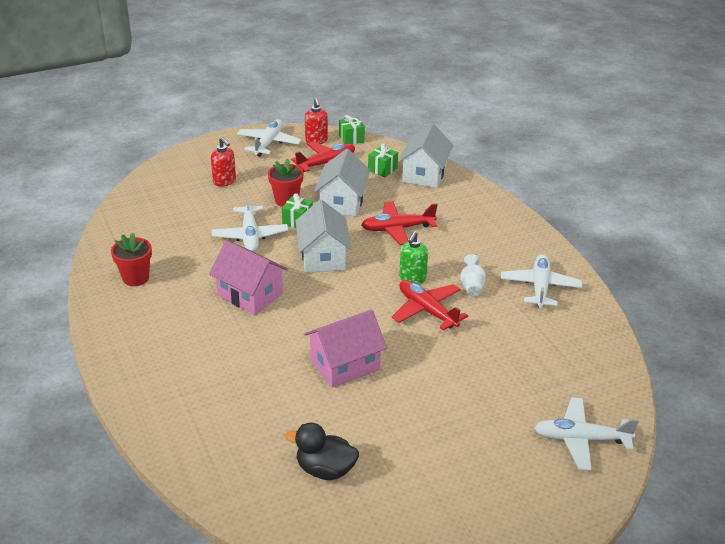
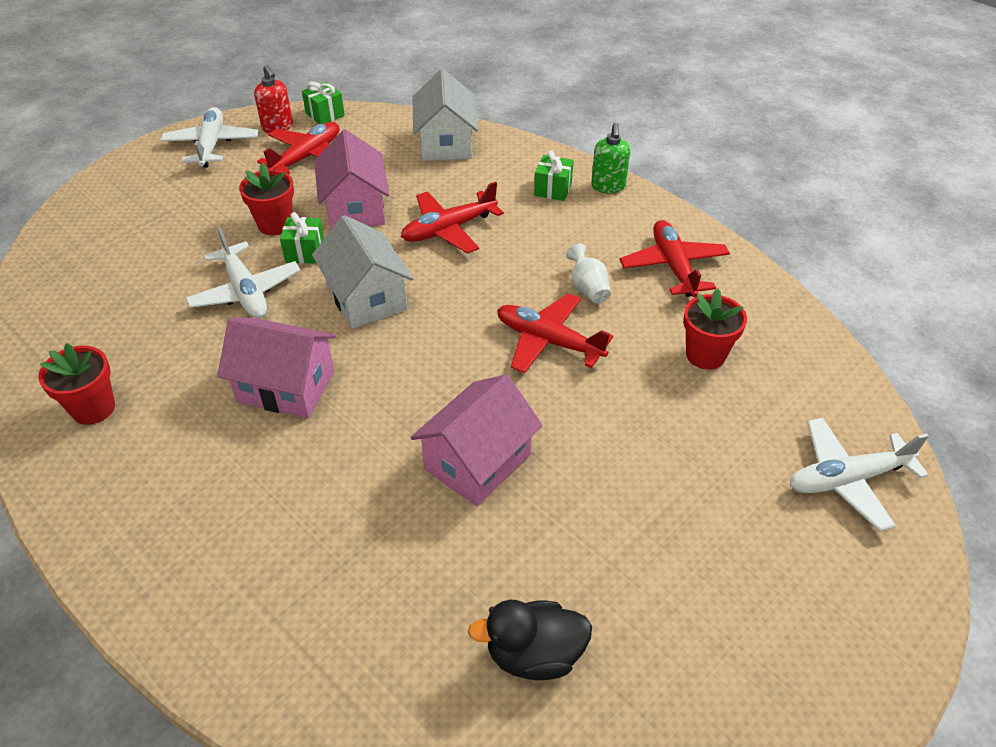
camera: 20 degrees left, 10 degrees up
red soap dispenser [211,137,236,187] -> none
white house [314,149,370,216] -> pink house [314,129,389,230]
green gift [368,143,398,177] -> green gift moved to [534,151,574,201]
green soap dispenser [399,231,428,284] -> green soap dispenser moved to [591,123,630,194]
white plane [501,254,582,308] -> red plane [619,220,730,297]
none -> red flower pot [683,288,747,369]

